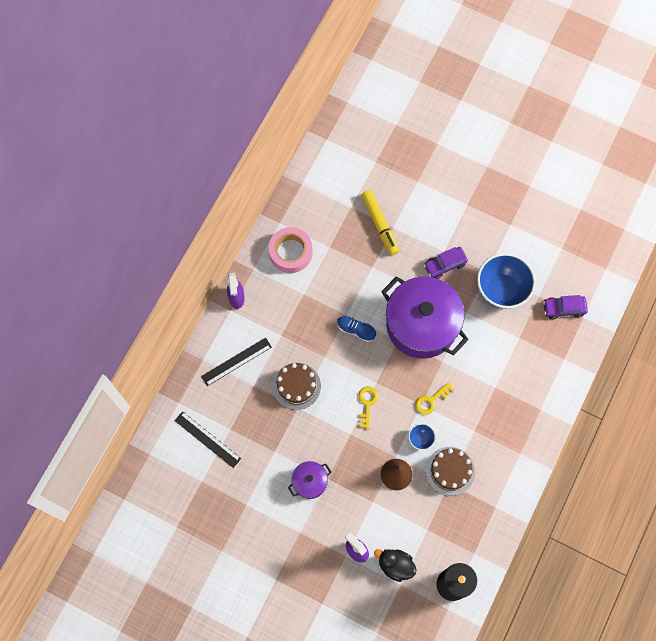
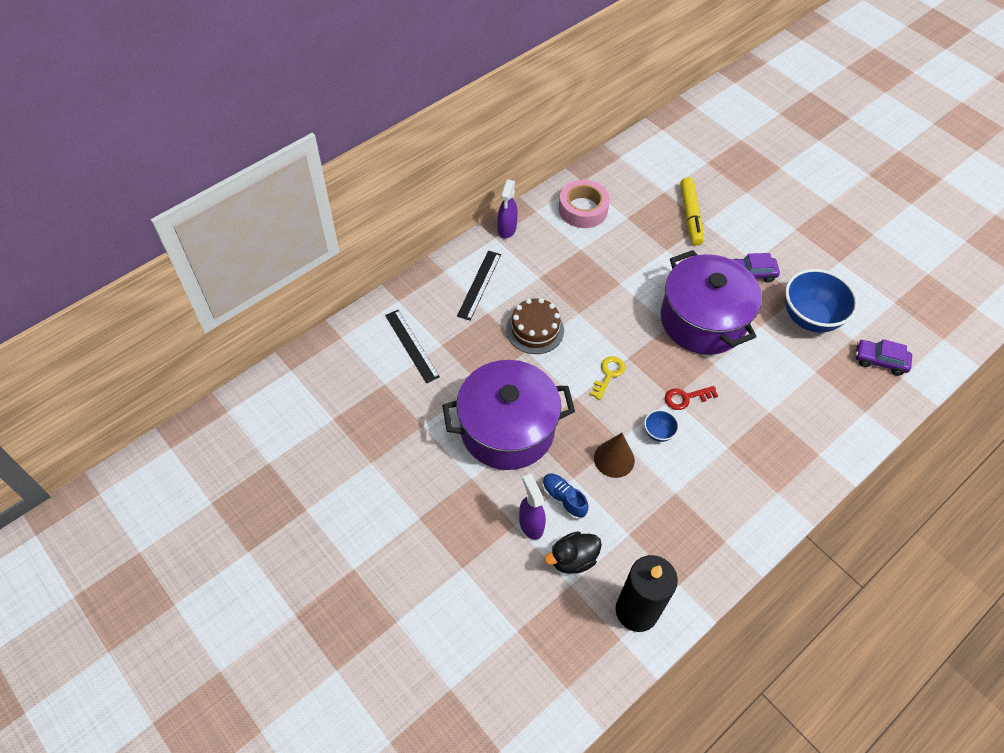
camera: 20 degrees right, 15 degrees down
black ruler [201,338,272,386] -> black ruler turned 60 degrees counterclockwise [457,251,501,321]
purple pot [288,461,331,499] -> purple pot [442,360,575,470], size x2.20
blue shoe [337,316,376,342] -> blue shoe moved to [542,474,589,519]
black duck [374,549,417,582] -> black duck turned 75 degrees counterclockwise [544,531,602,574]
yellow key [415,382,454,415] -> red key [665,386,718,410]
brown cake [426,447,475,496] -> none

